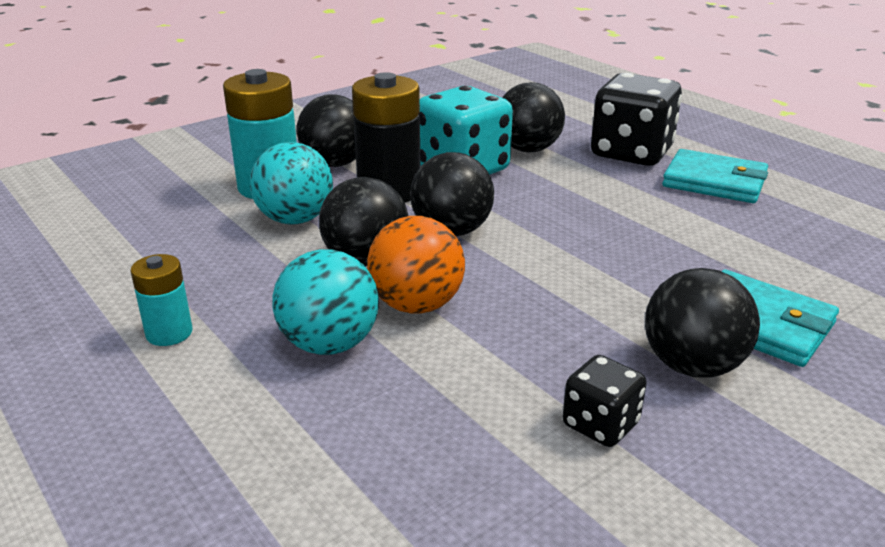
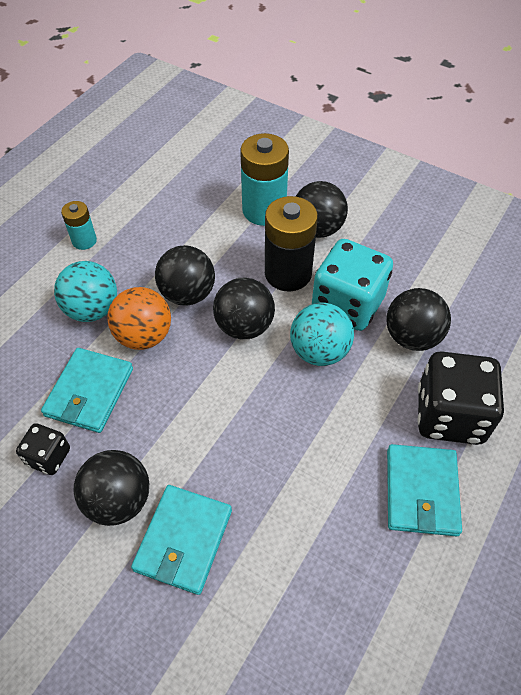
camera: 70 degrees right, 25 degrees up
turquoise ball [250,142,333,225] -> turquoise ball moved to [290,302,354,366]
none -> turquoise wallet [41,348,133,433]

